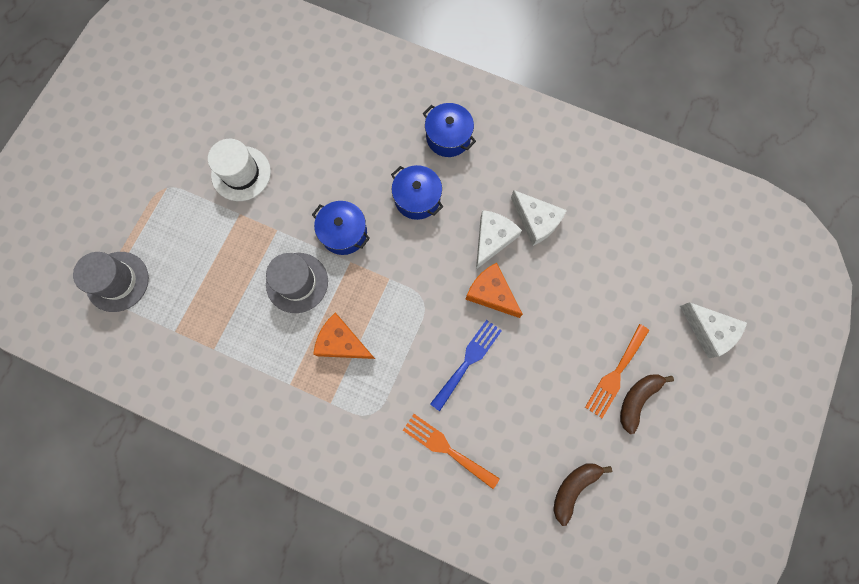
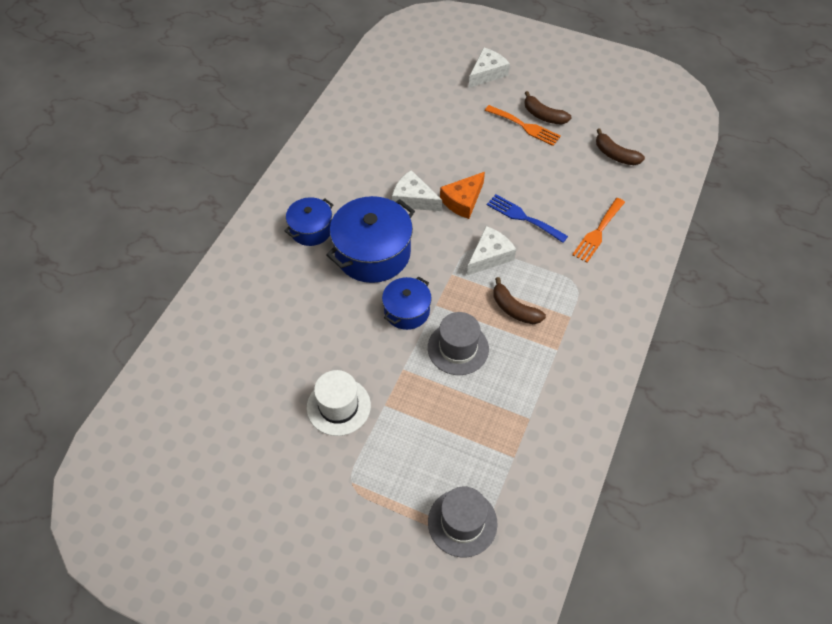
camera: 90 degrees left, 20 degrees down
orange cheese [313,313,375,359] -> brown banana [493,277,546,324]
blue pot [391,165,443,220] -> blue pot [326,196,415,283], size x1.73
white cheese [511,190,567,246] -> white cheese moved to [467,226,516,275]

